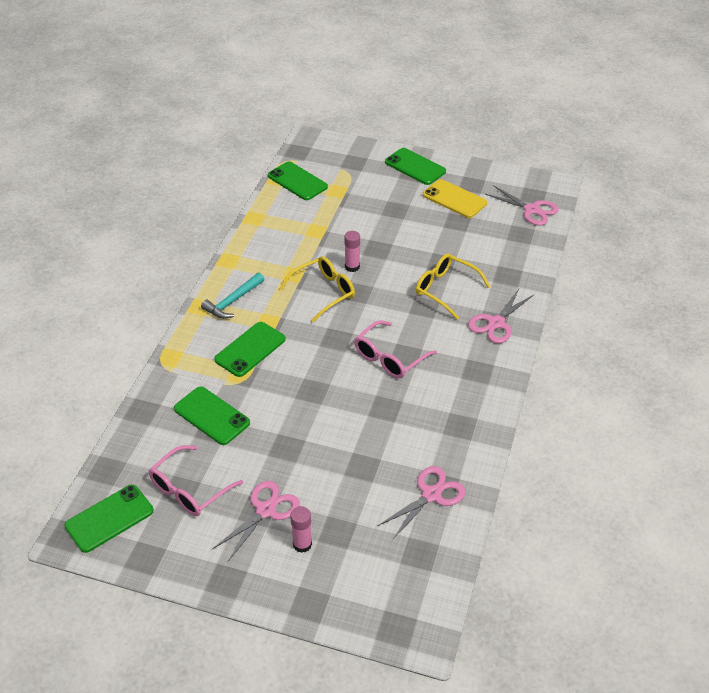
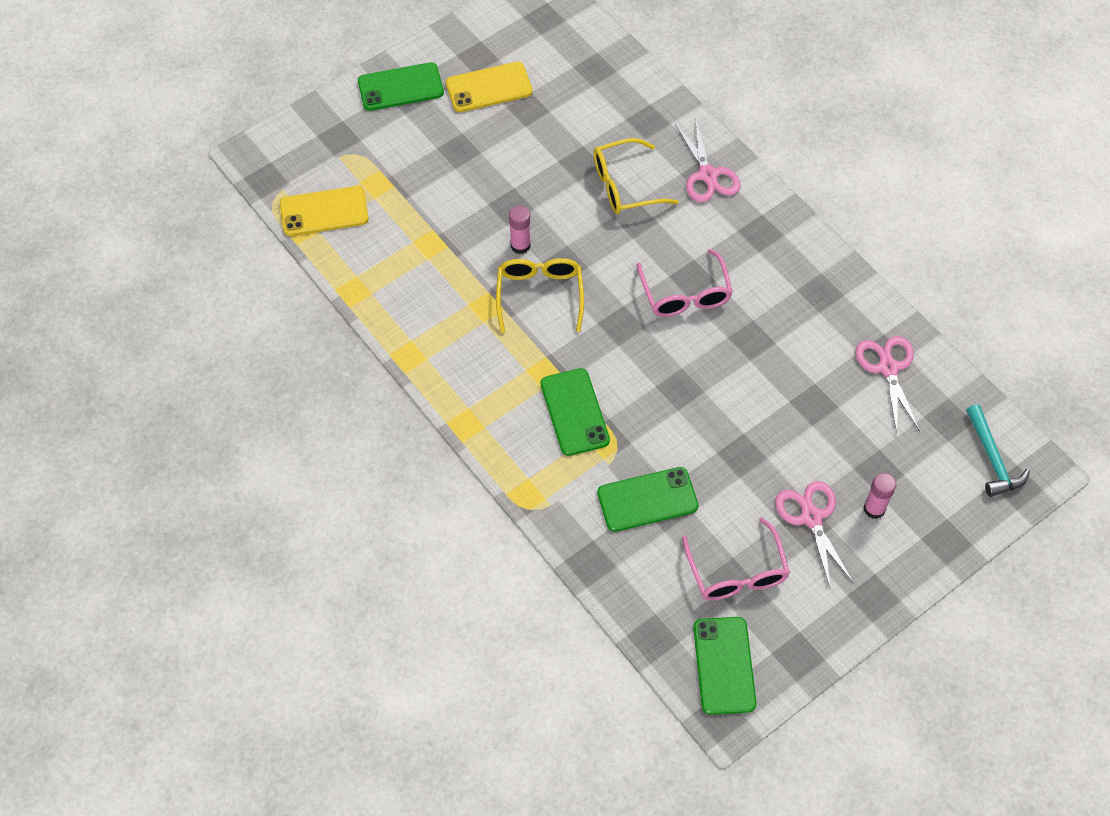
camera: 55 degrees left, 15 degrees up
turquoise hammer [201,273,264,319] -> turquoise hammer moved to [967,404,1030,497]
green phone [268,161,328,200] -> yellow phone [280,186,369,236]
pink scissors [485,185,559,225] -> none

